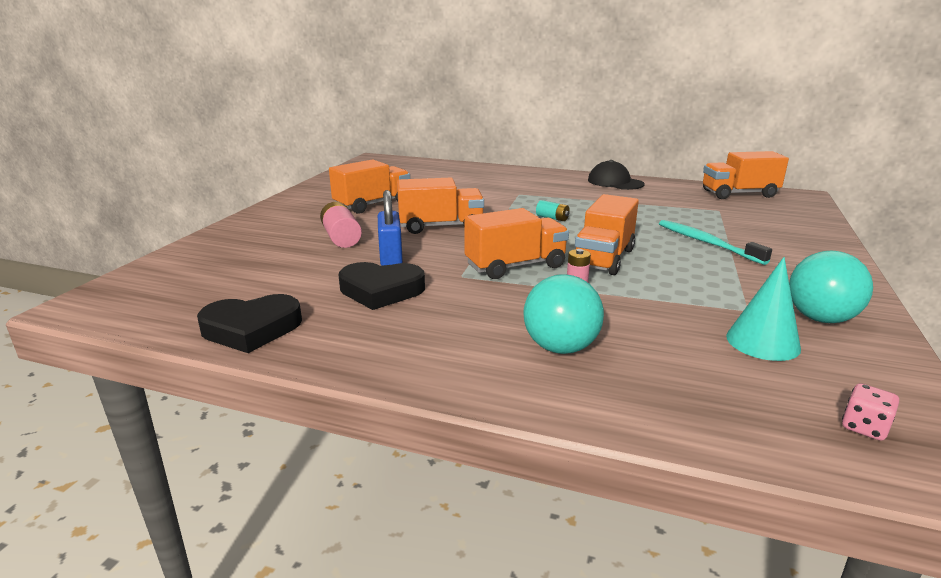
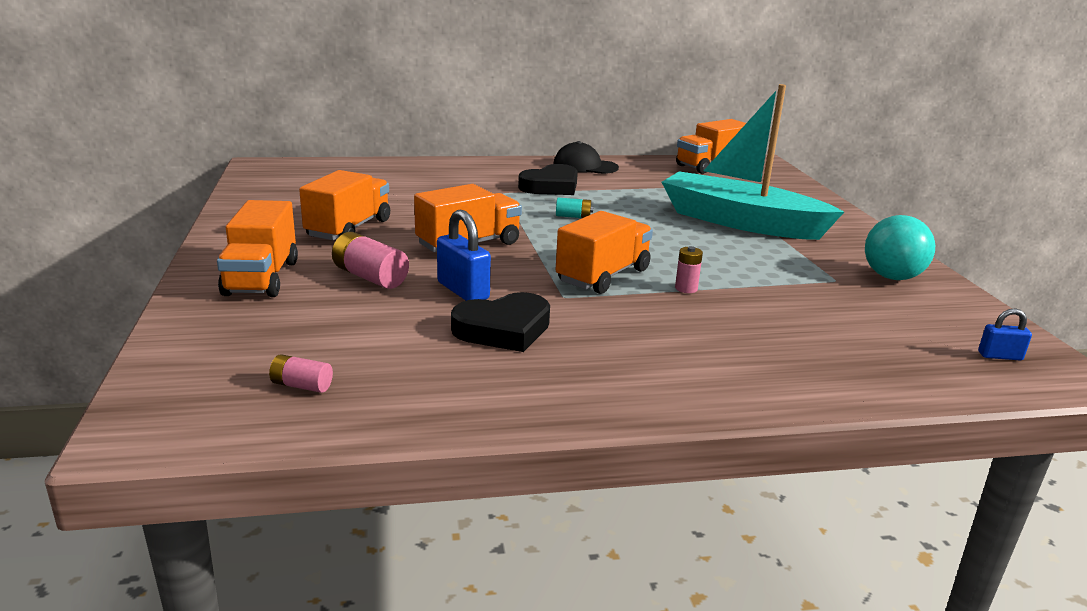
camera: 30 degrees left, 0 degrees up
black heart [197,294,302,353] -> black heart moved to [518,164,578,195]
turquoise ball [523,274,604,354] -> none
orange truck [575,194,639,275] -> orange truck moved to [217,200,298,297]
turquoise toothbrush [659,220,772,265] -> turquoise boat [662,84,844,240]
turquoise cone [726,257,801,361] -> none
pink dice [842,383,899,441] -> blue padlock [978,308,1032,360]
none -> pink battery [269,354,333,393]

